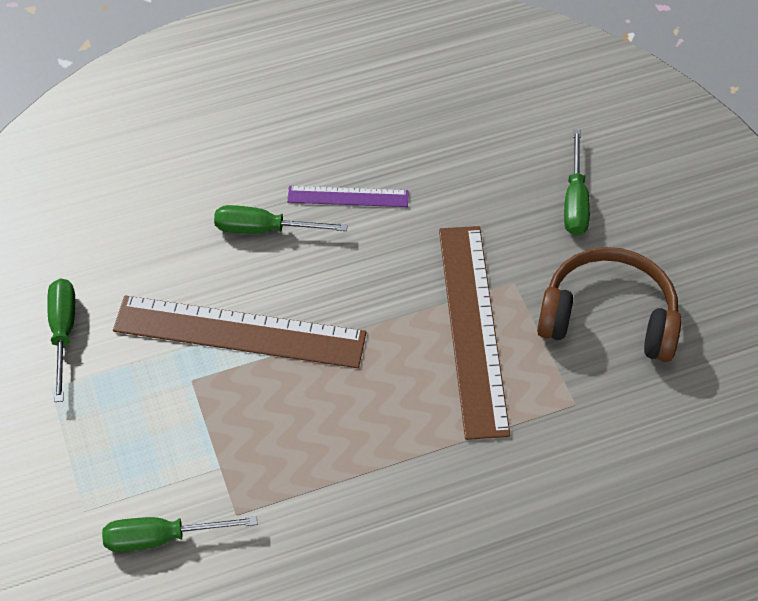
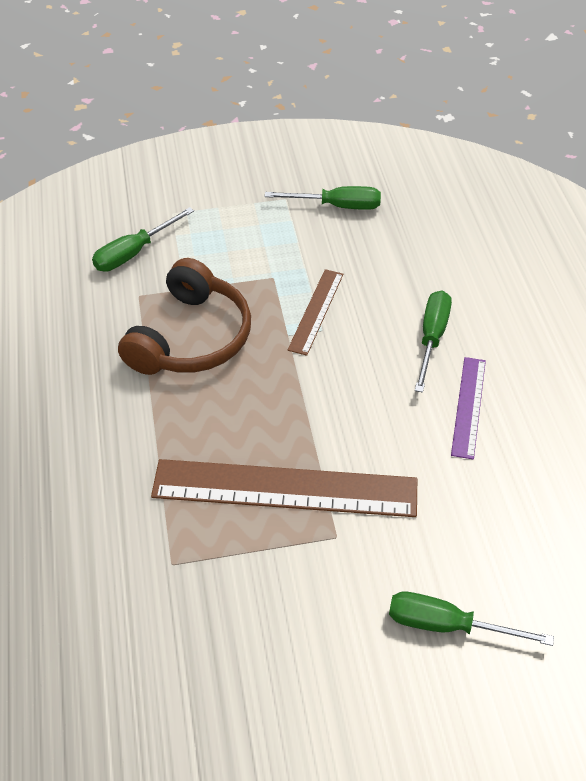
camera: 100 degrees right, 5 degrees down
green screwdriver [102,516,258,552] -> green screwdriver turned 135 degrees counterclockwise [92,207,194,272]
brown ruler [113,295,366,368] -> brown ruler [288,269,343,356], size x0.51
brown headphones [537,247,682,362] -> brown headphones moved to [118,258,251,375]

